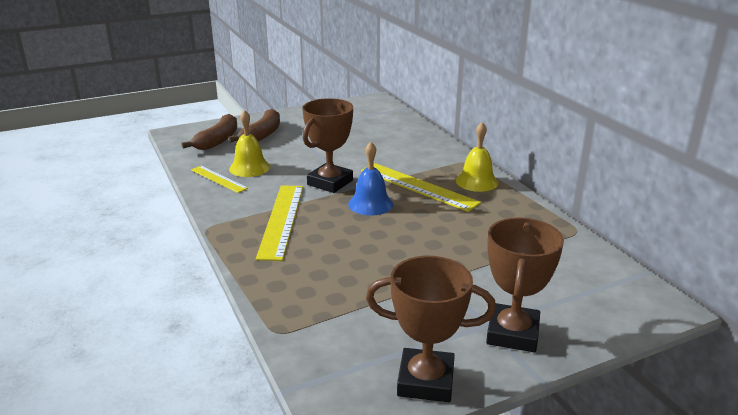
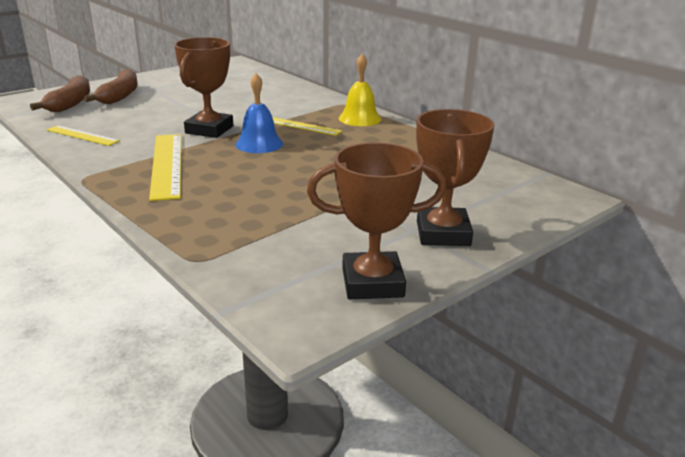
camera: 15 degrees left, 0 degrees up
yellow bell [229,110,270,177] -> none
yellow ruler [361,163,481,212] -> yellow ruler [272,117,342,136], size x0.58

